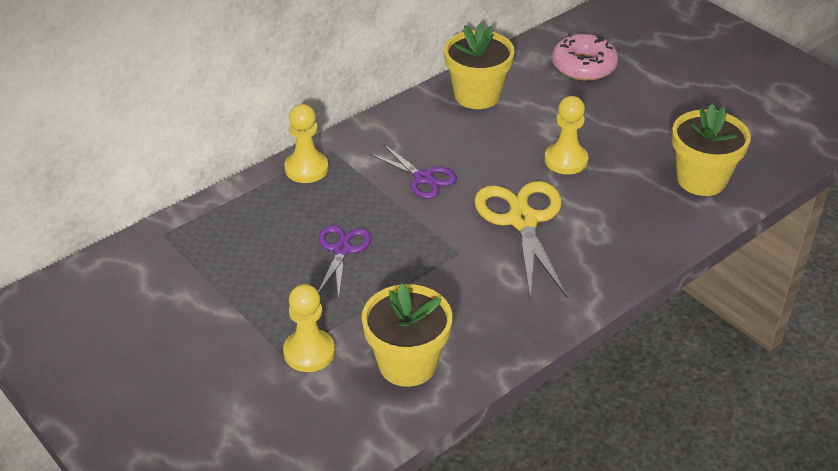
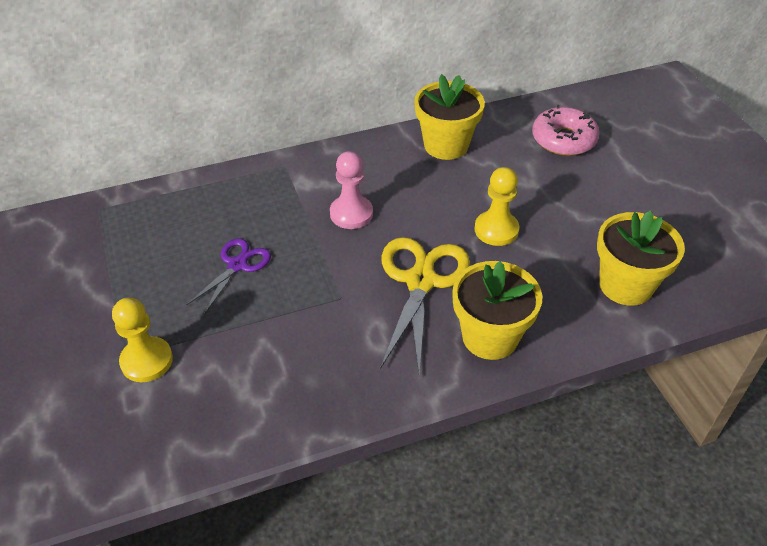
camera: 20 degrees right, 5 degrees up
yellow pawn [284,104,329,183] -> none
yellow flower pot [362,284,453,387] -> yellow flower pot moved to [452,261,542,360]
purple scissors [370,144,457,199] -> pink pawn [330,151,373,229]

